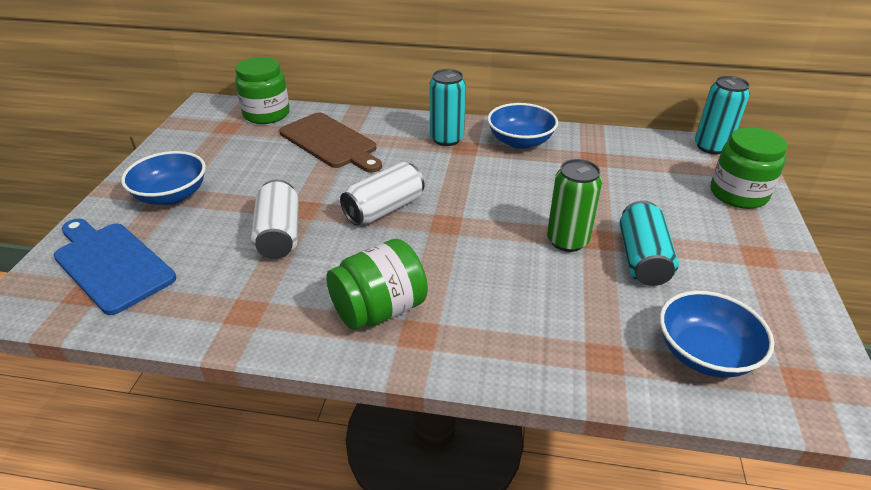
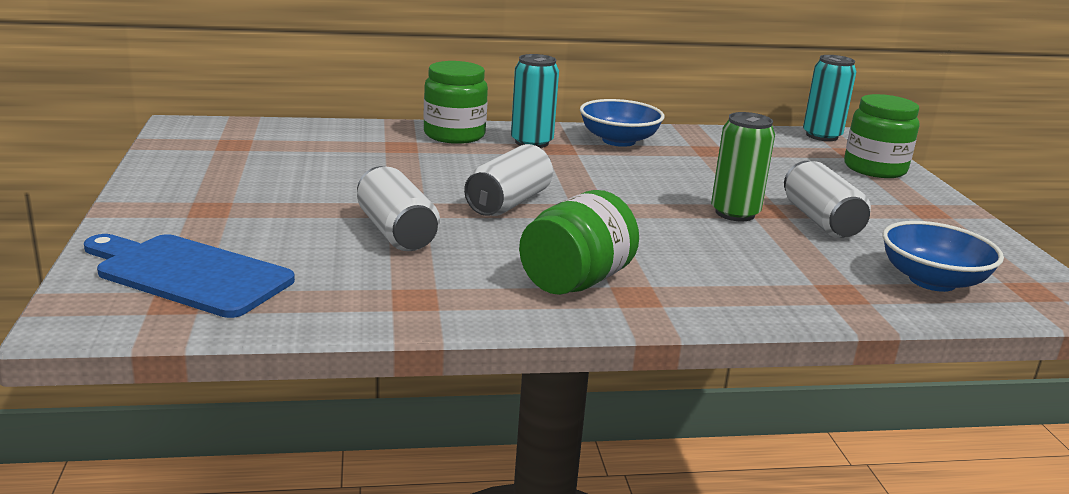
camera: 20 degrees left, 15 degrees down
blue bowl [121,151,206,205] -> none
green jar [235,57,290,124] -> green jar moved to [423,61,488,144]
brown cutting board [279,113,382,173] -> none
turquoise can [620,201,679,286] -> white can [784,161,871,238]

